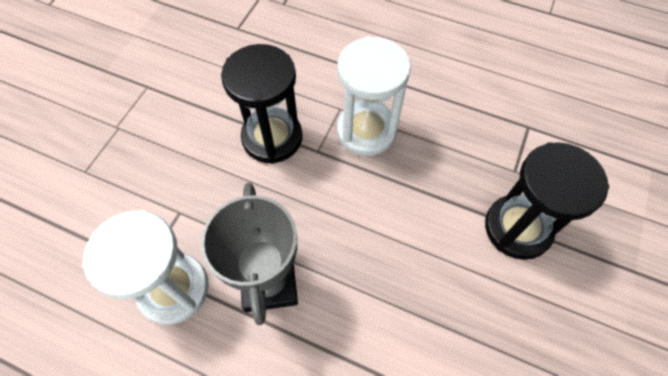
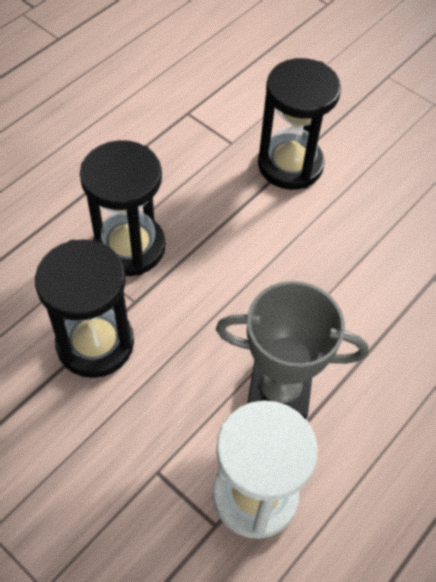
camera: 75 degrees left, 5 degrees down
white hourglass [337,36,411,156] -> black hourglass [80,140,165,276]

